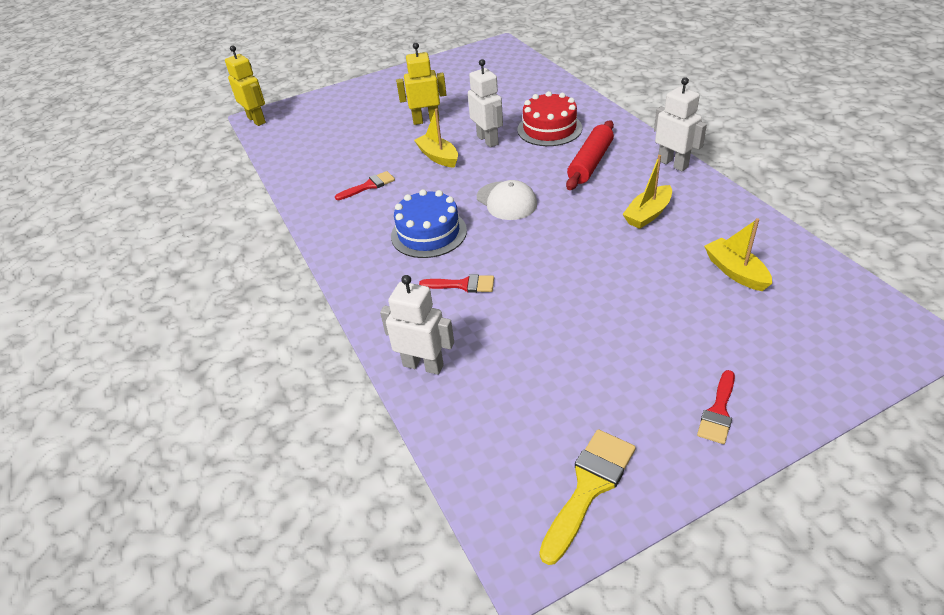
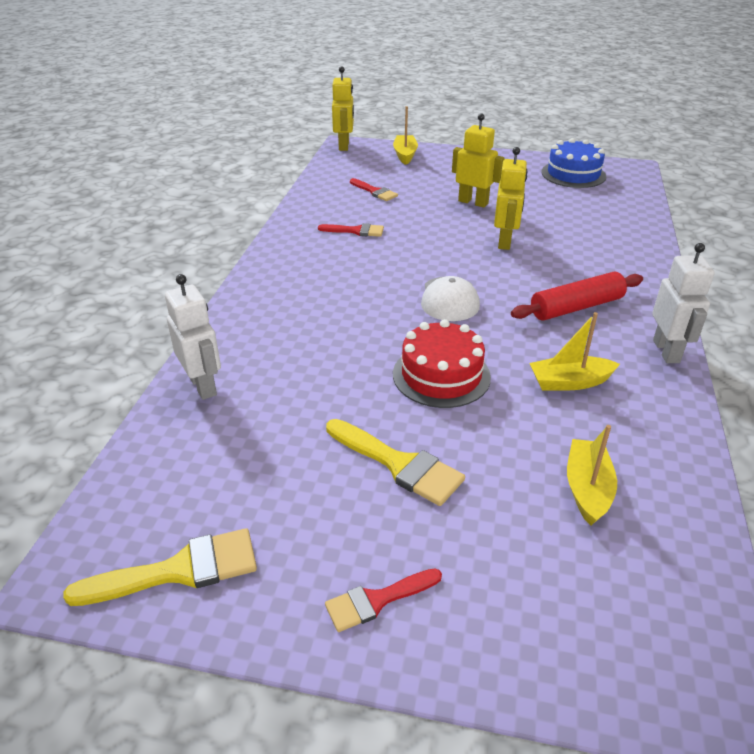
camera: 35 degrees right, 5 degrees down
blue cake [391,189,467,258] -> blue cake moved to [541,138,606,188]
yellow boat [414,108,458,168] -> yellow boat moved to [393,106,418,165]
red brush [419,274,494,293] -> red brush moved to [350,178,398,201]
white robot [468,59,503,147] -> yellow robot [494,147,528,250]
red cake [517,91,582,146] -> red cake moved to [393,319,491,408]
none -> yellow brush [326,419,465,506]

